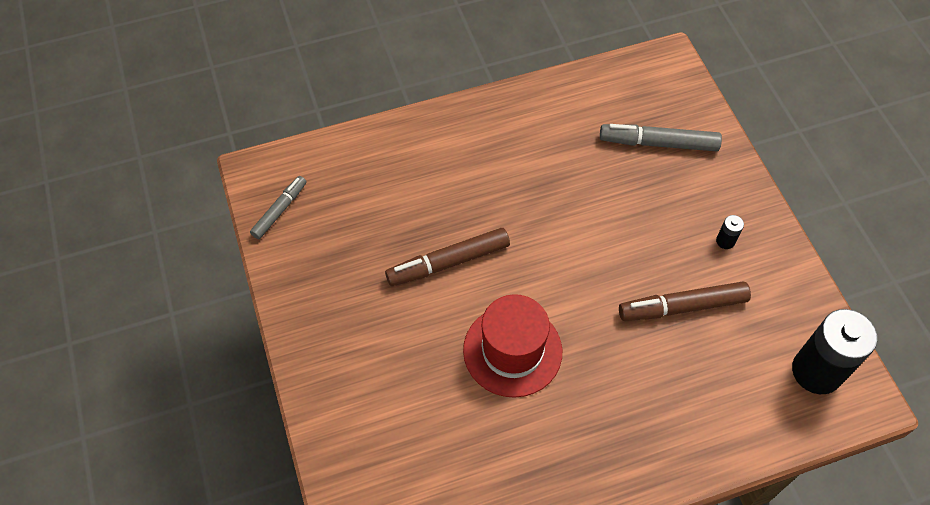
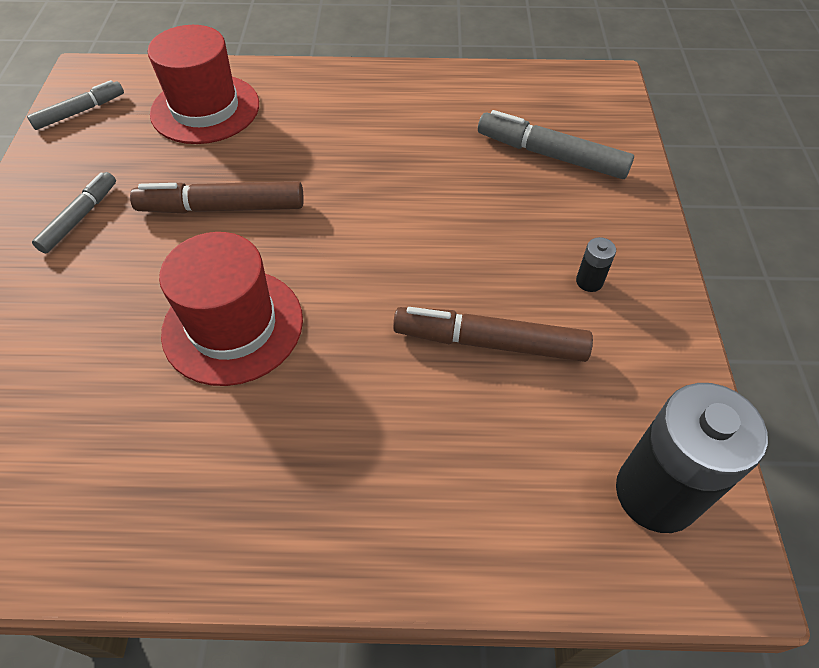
camera: 20 degrees right, 5 degrees down
none -> grey marker [32,172,116,253]
none -> red hat [148,25,259,144]

